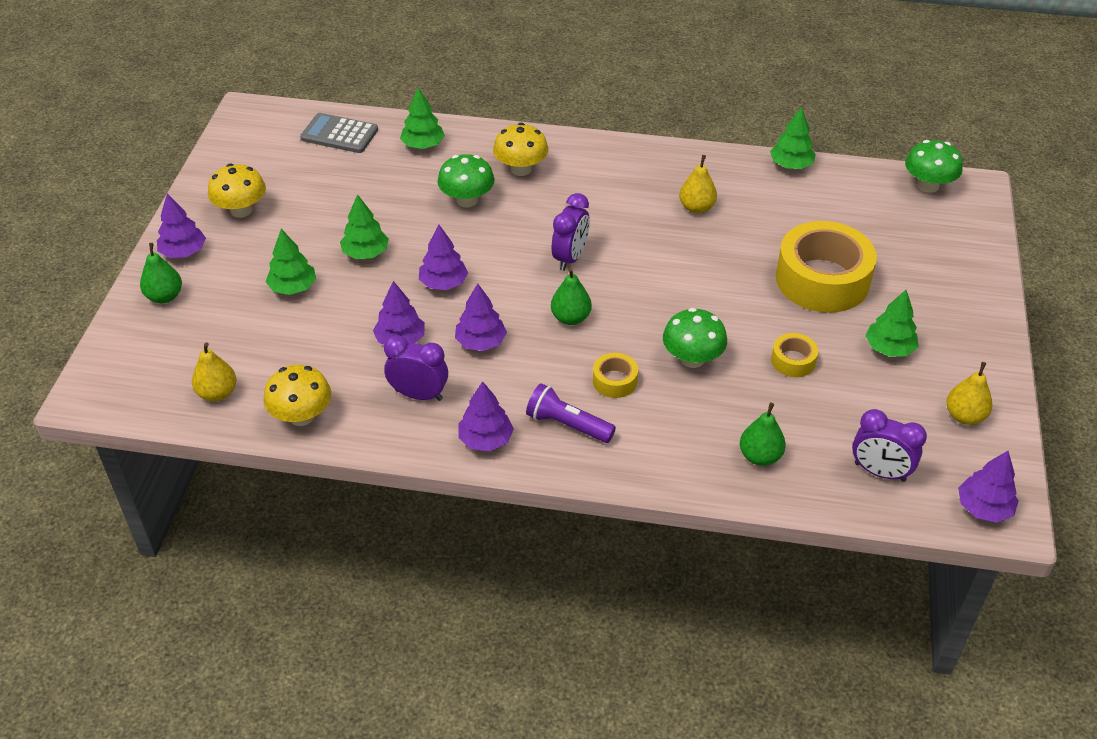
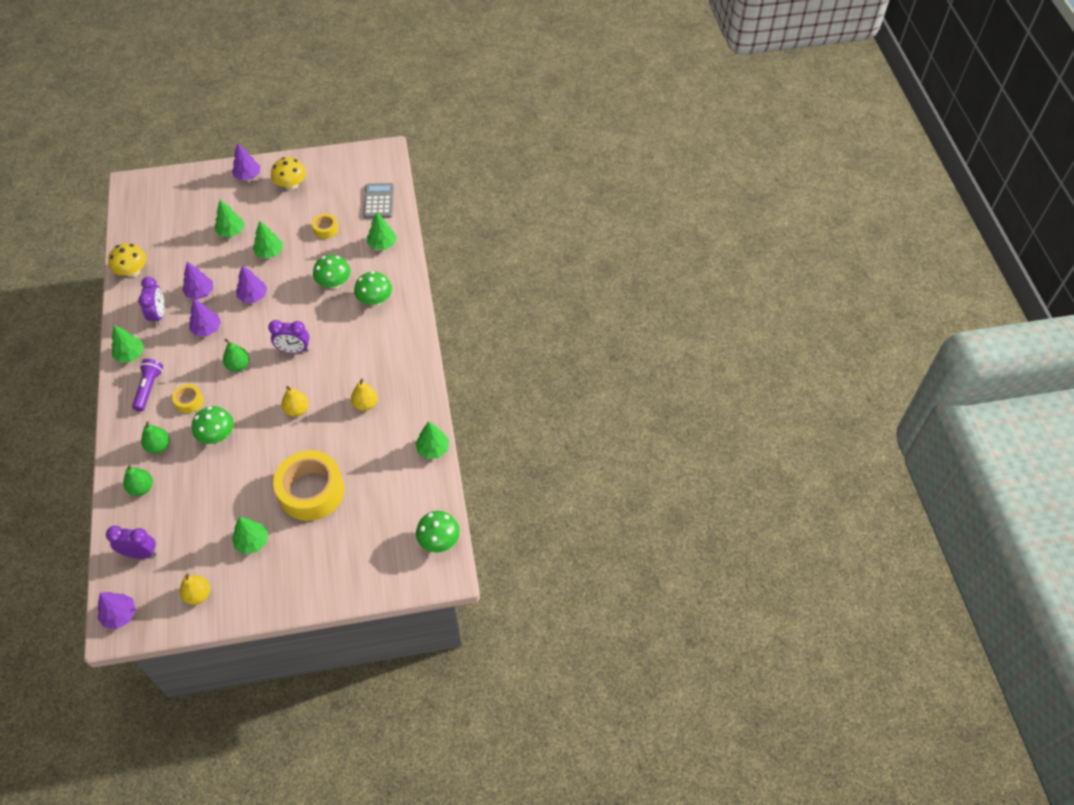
camera: 70 degrees right, 10 degrees up
green pear [140,243,182,303] -> green pear moved to [141,421,170,453]
yellow pear [192,342,236,402] -> yellow pear moved to [281,386,309,416]
purple tree [458,381,514,451] -> green tree [111,325,144,362]
yellow mushroom [493,123,548,176] -> green mushroom [354,271,392,306]
yellow tape [771,333,818,377] -> yellow tape moved to [312,213,338,239]
purple clock [852,409,927,482] -> purple clock turned 90 degrees clockwise [106,526,156,559]

